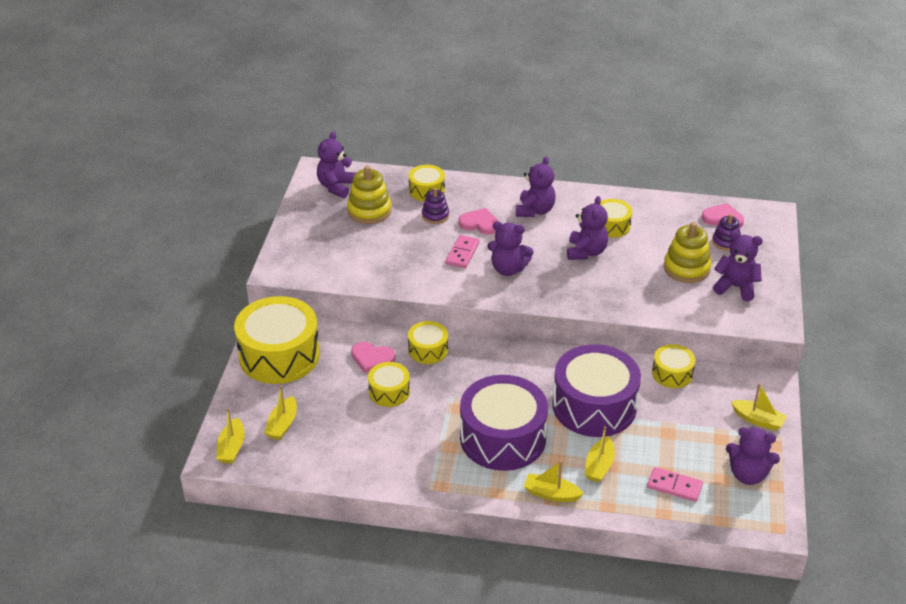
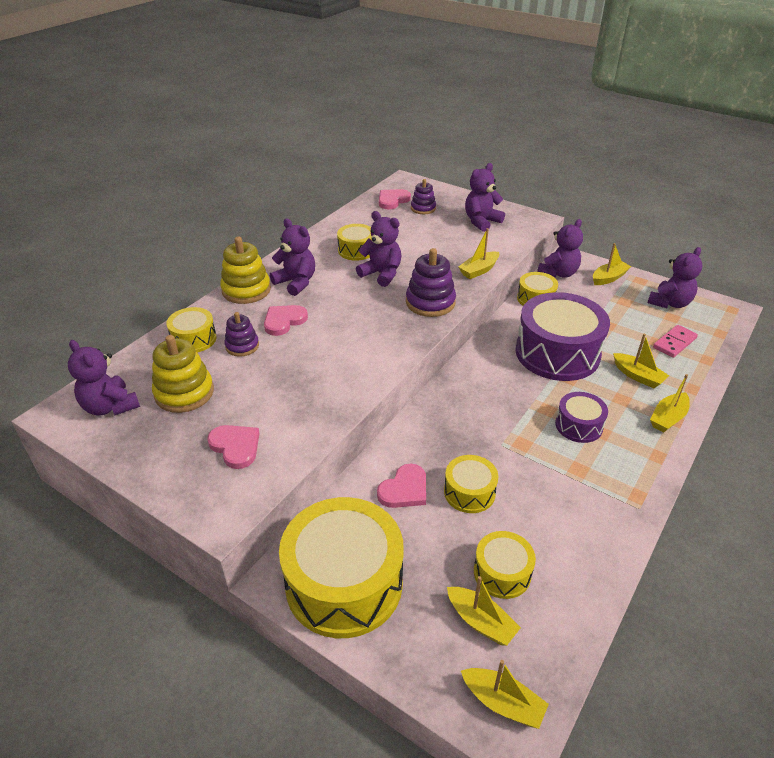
camera: 65 degrees left, 0 degrees up
yellow drum [408,321,448,364] -> yellow drum moved to [474,531,536,599]
pink domino [446,235,479,268] -> none
purple drum [460,375,548,471] -> purple drum [555,392,608,443], size x0.50
purple teddy bear [487,221,534,276] -> purple teddy bear moved to [537,219,583,278]
yellow stacking toy [664,222,712,283] -> yellow stacking toy moved to [220,237,271,304]
none -> pink heart [207,425,260,469]
none -> purple stacking toy [406,248,456,317]
none -> yellow boat [458,228,499,279]

